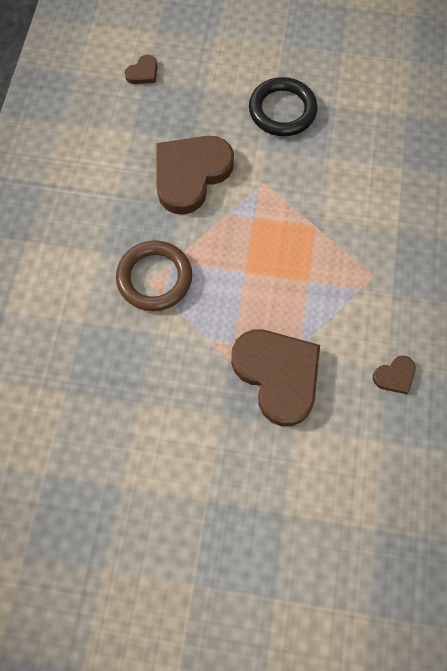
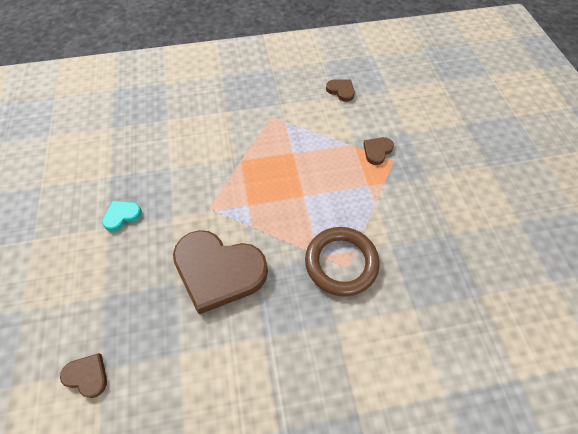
camera: 110 degrees left, 10 degrees down
brown heart [231,329,320,426] -> brown heart [363,137,394,165], size x0.43
black ring [249,77,318,136] -> turquoise heart [102,201,142,232]

